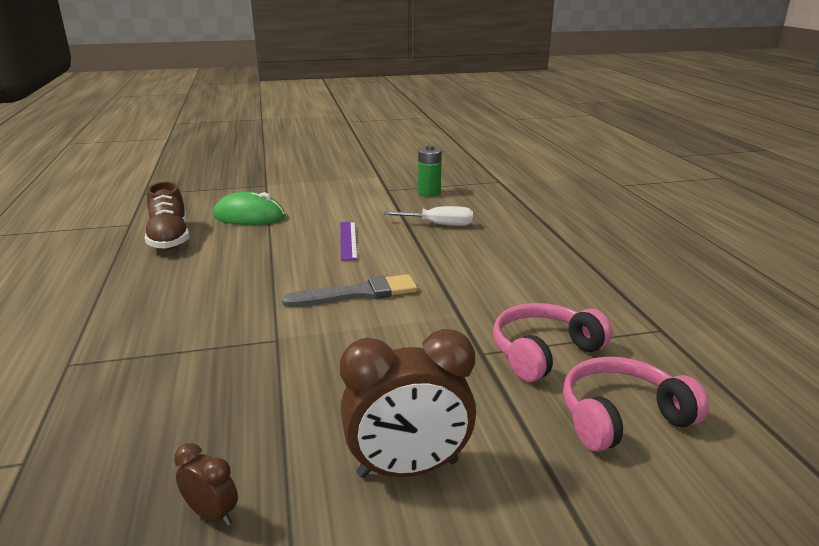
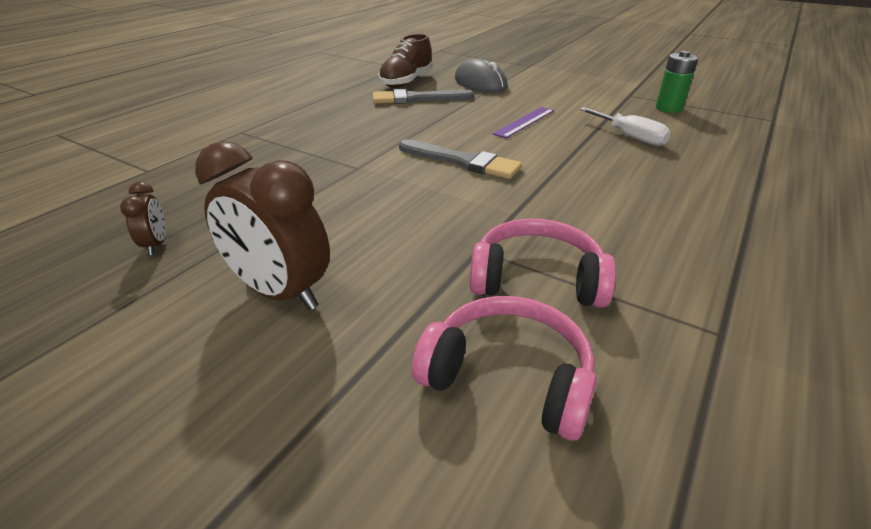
camera: 45 degrees right, 10 degrees up
green mouse [213,192,285,225] -> grey mouse [455,58,508,93]
none -> grey brush [373,89,474,104]

